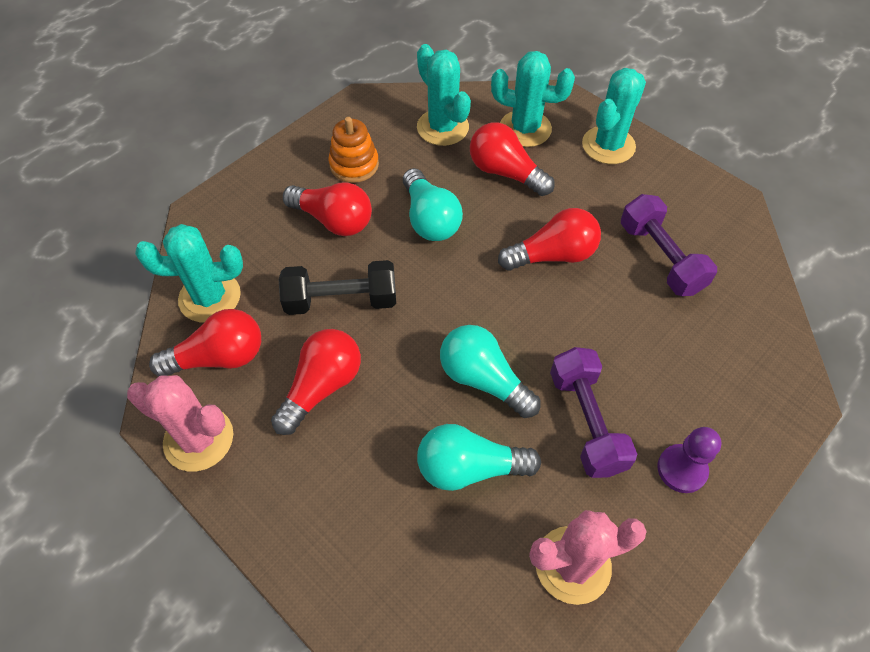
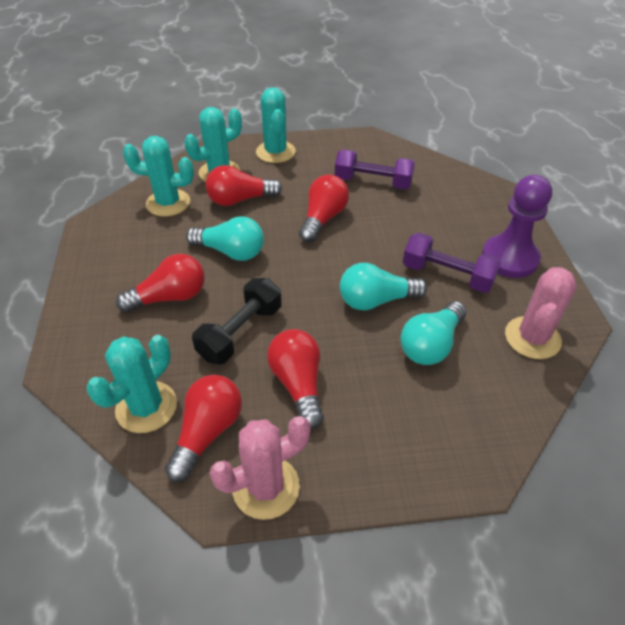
camera: 50 degrees left, 10 degrees down
orange stacking toy [328,117,379,183] -> none
purple pawn [657,427,722,493] -> purple pawn [482,175,552,278], size x1.67

